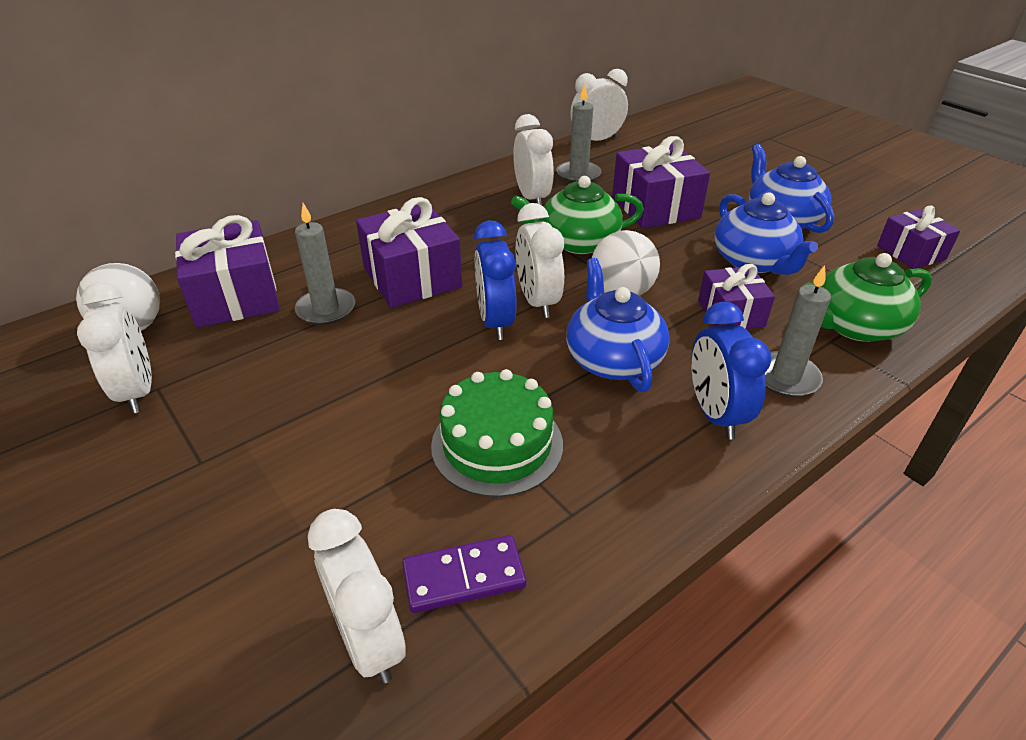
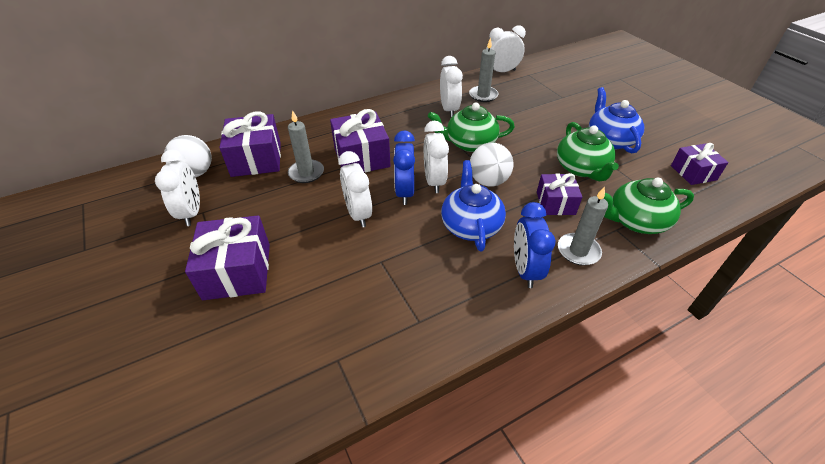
camera: 10 degrees right, 5 degrees up
white clock [308,509,406,683] -> white clock moved to [338,151,372,228]
purple domino [402,535,526,613] -> none
green cake [431,369,563,497] -> none
purple gift [612,136,710,228] -> purple gift moved to [185,215,270,300]
blue teapot [715,192,818,275] -> green teapot [557,122,619,181]

